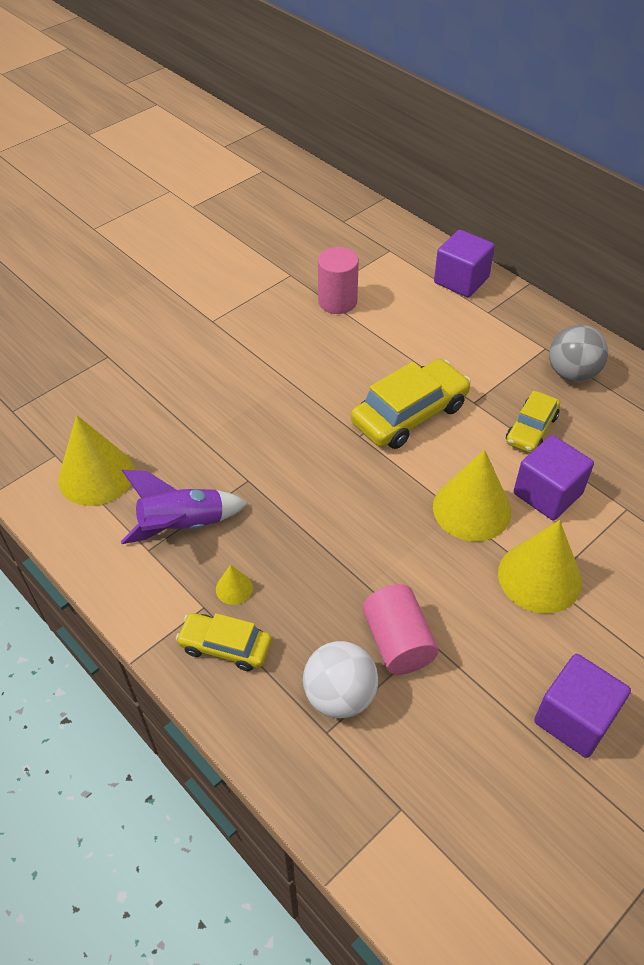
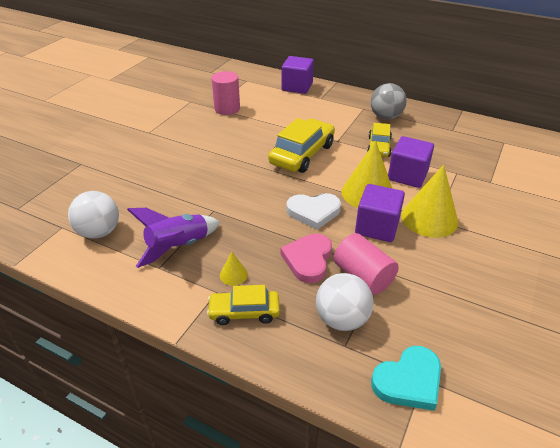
camera: 20 degrees left, 10 degrees down
yellow cone [58,415,134,506] -> white ball [68,191,119,239]
purple cube [534,654,631,758] -> purple cube moved to [355,184,405,242]
none -> pink heart [281,234,332,283]
none -> white heart [286,193,341,230]
none -> turquoise heart [371,346,441,411]

